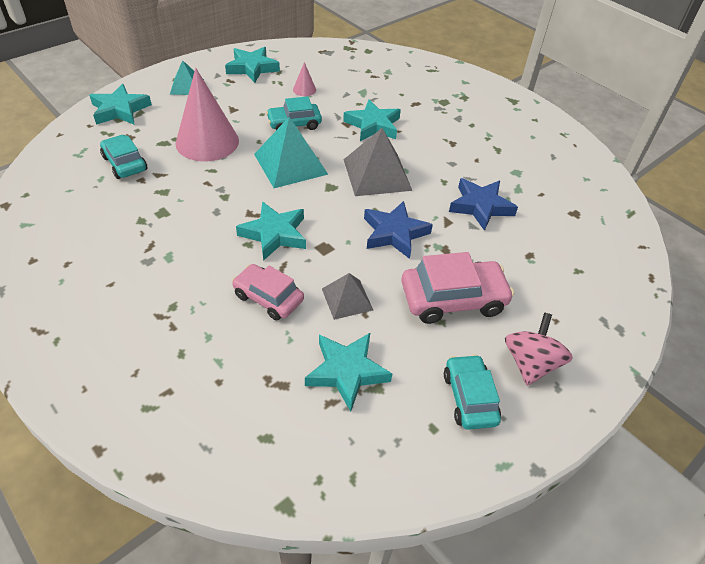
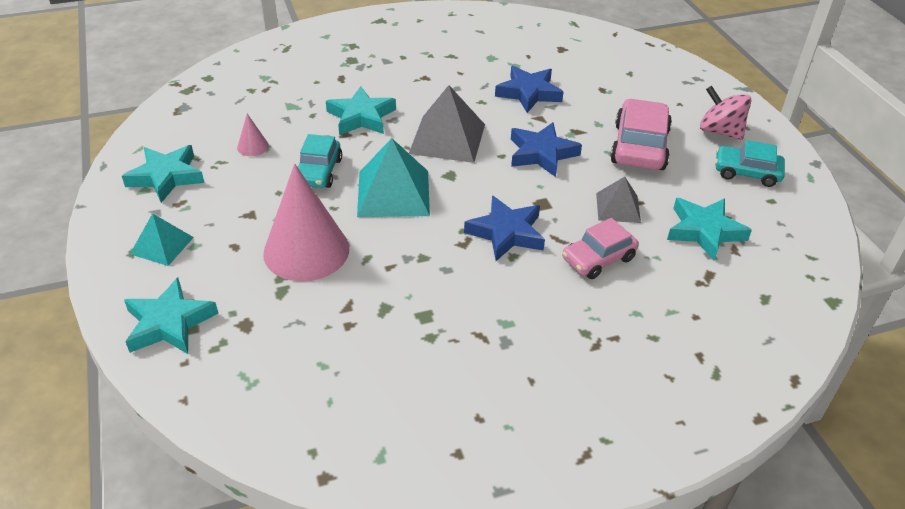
camera: 65 degrees left, 5 degrees down
turquoise car [100,135,147,179] -> none
turquoise star [236,201,306,261] -> blue star [464,196,545,261]

